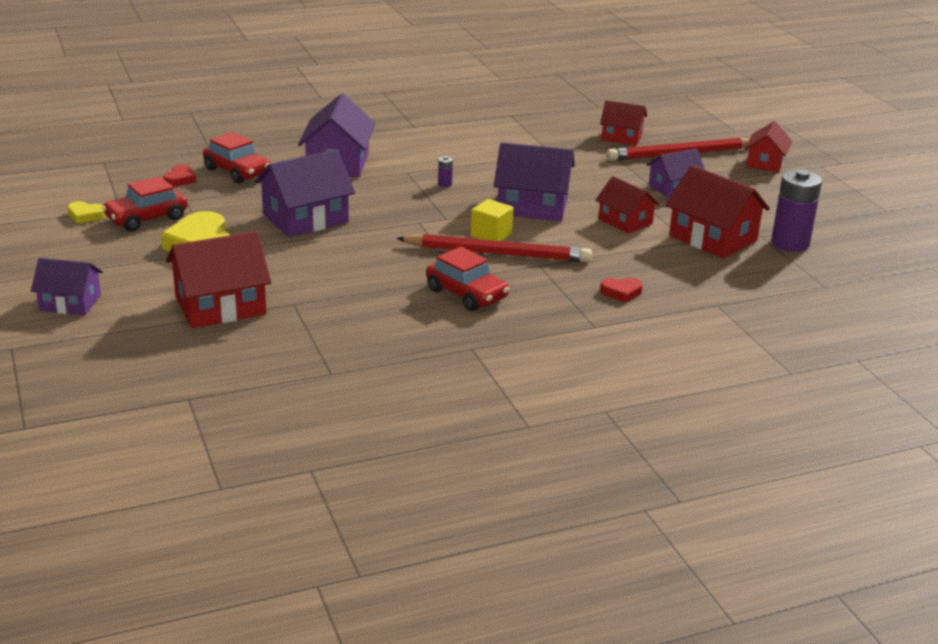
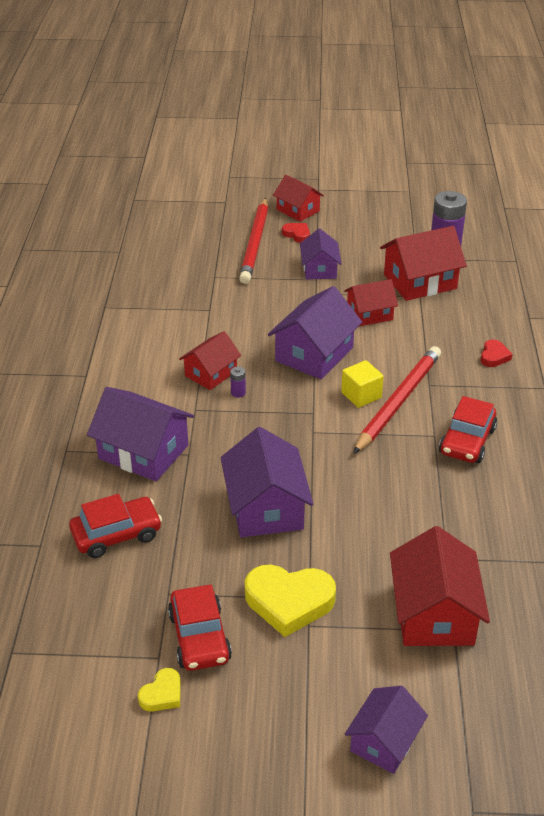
camera: 65 degrees left, 10 degrees up
red heart [163,165,196,187] -> red heart moved to [282,223,310,243]
red car [426,247,510,311] -> red car turned 135 degrees clockwise [439,396,497,463]
red house [600,100,647,146] -> red house moved to [179,331,241,390]

